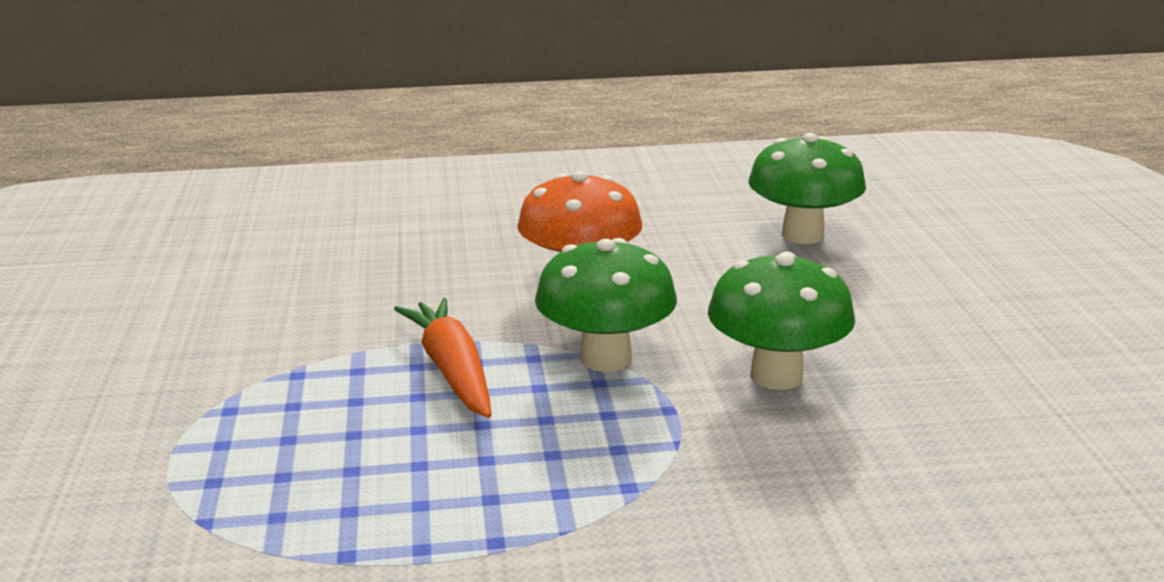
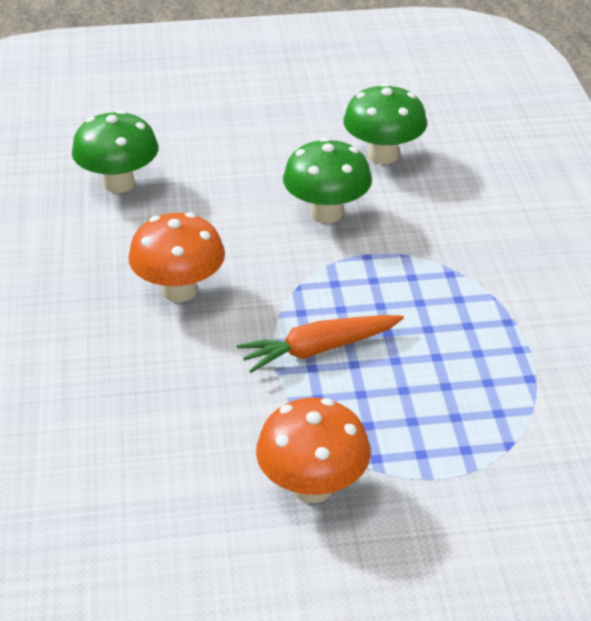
camera: 90 degrees left, 15 degrees up
green mushroom [535,238,677,372] -> green mushroom moved to [343,83,427,164]
none -> orange mushroom [256,398,371,503]

